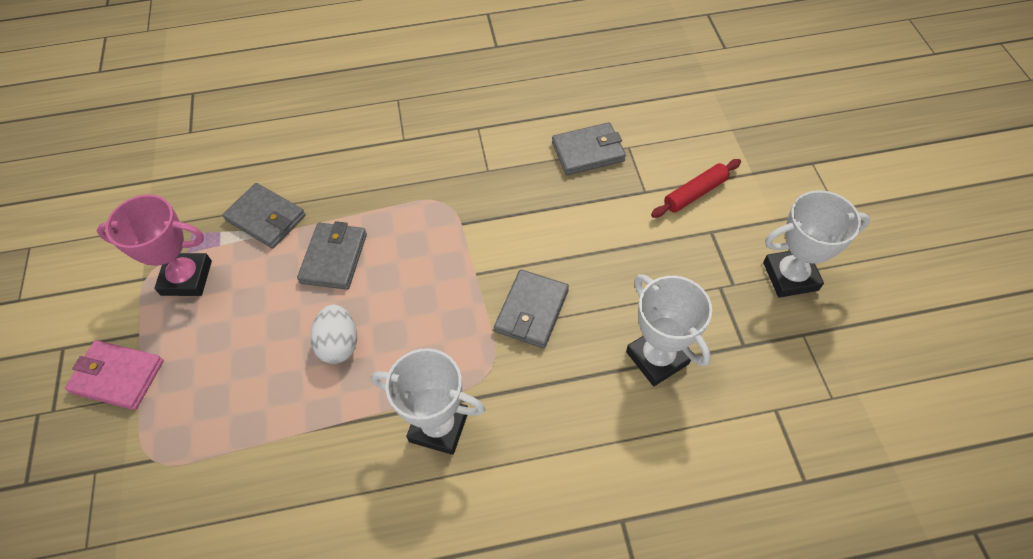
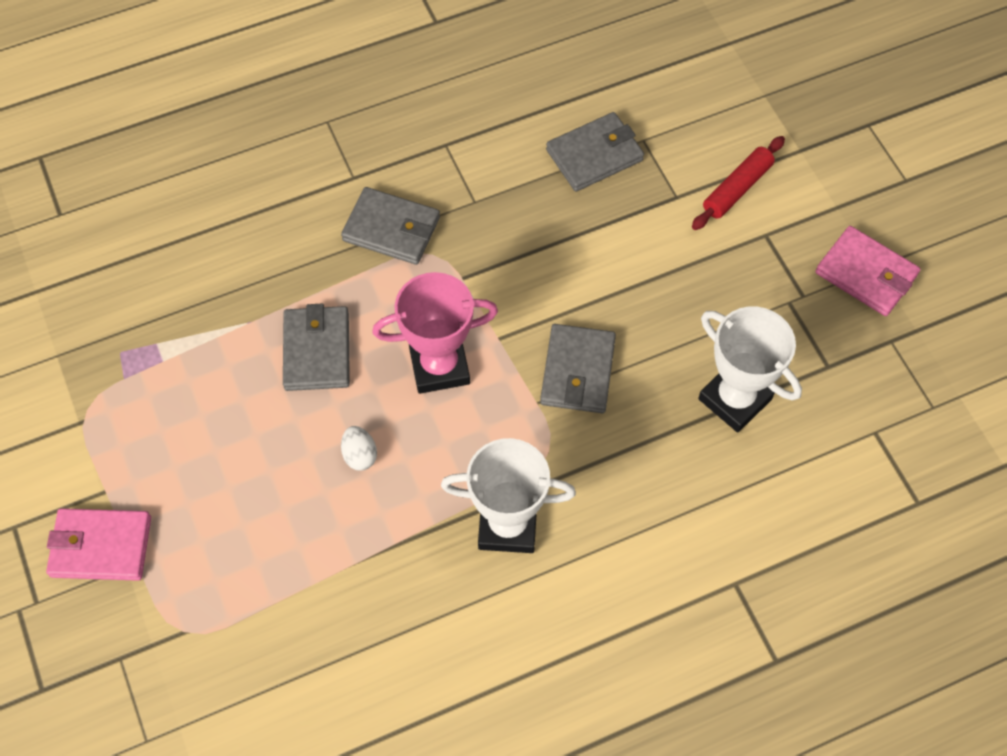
camera: 15 degrees left, 5 degrees up
pink trophy [97,194,212,296] -> pink trophy moved to [372,272,498,394]
grey wallet [222,183,305,248] -> grey wallet moved to [341,187,440,265]
white egg [310,304,357,364] -> white egg [341,426,377,471], size x0.64
white trophy [763,190,870,298] -> pink wallet [815,226,920,316]

